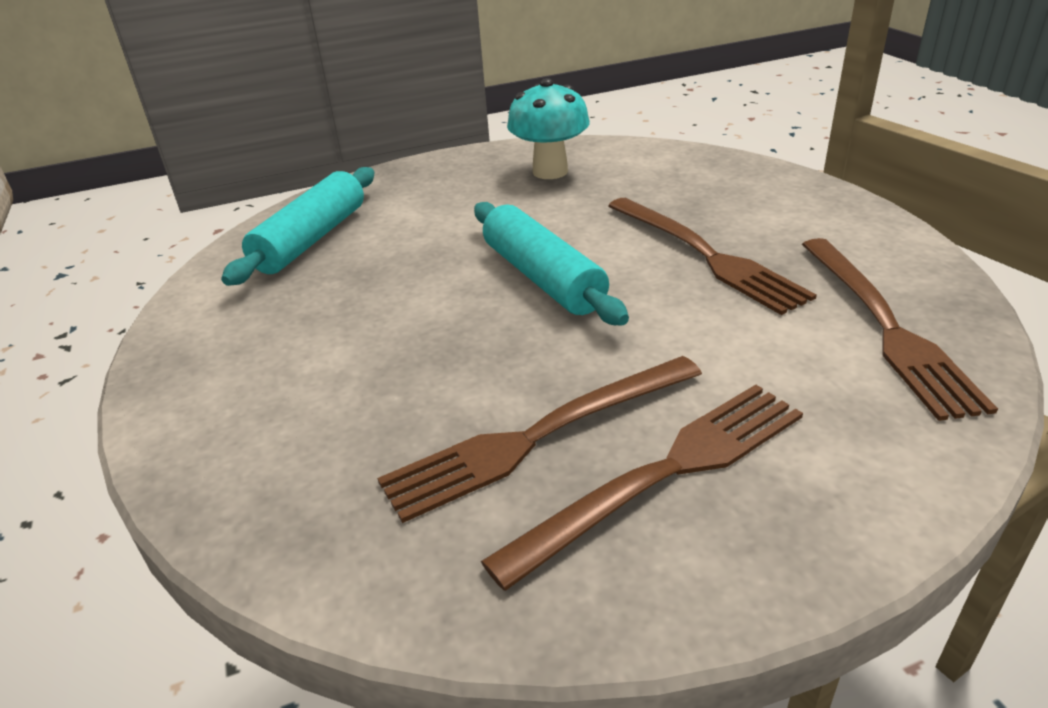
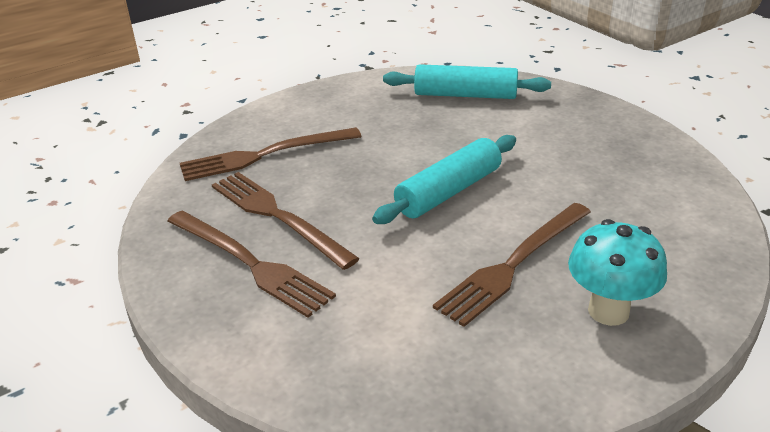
camera: 75 degrees right, 0 degrees up
turquoise mushroom [507,78,590,179] -> turquoise mushroom moved to [568,219,667,326]
brown fork [802,238,998,421] -> brown fork moved to [180,127,362,181]

